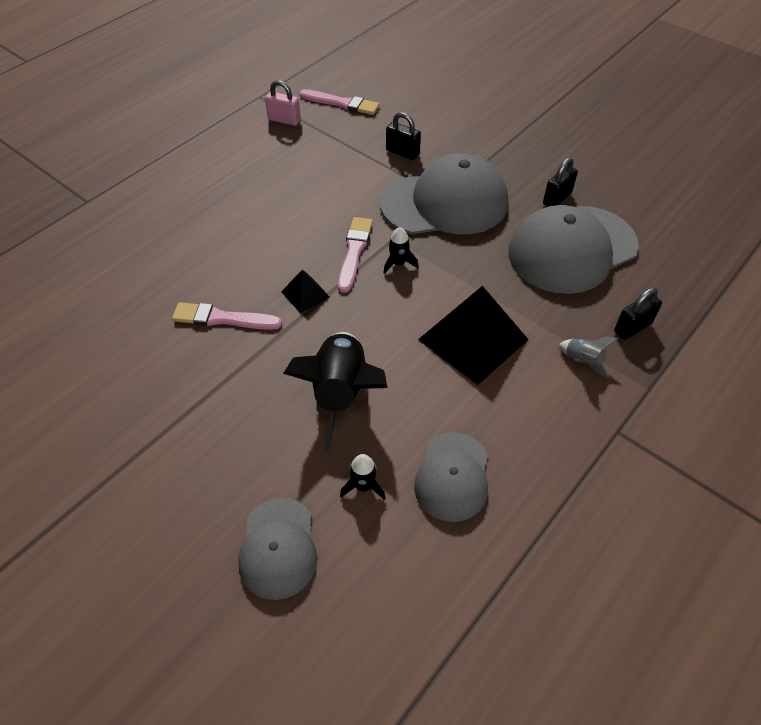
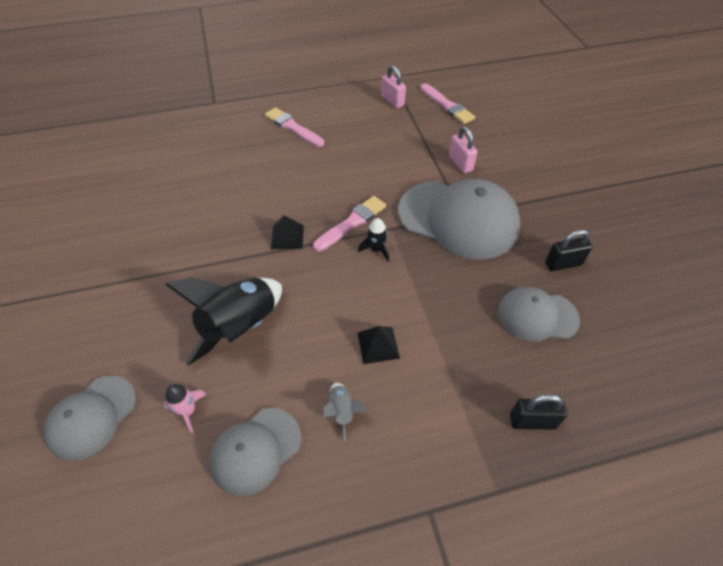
camera: 35 degrees right, 0 degrees up
pink brush [172,302,282,330] -> pink brush moved to [264,107,324,147]
black rocket [340,454,386,500] -> pink rocket [163,384,207,433]
black padlock [386,112,421,160] -> pink padlock [449,127,478,173]
black pyramid [418,286,529,385] -> black pyramid [357,326,400,364], size x0.48
grey cap [508,205,639,294] -> grey cap [498,287,580,342], size x0.57
grey rocket [559,336,618,378] -> grey rocket moved to [323,383,367,441]

